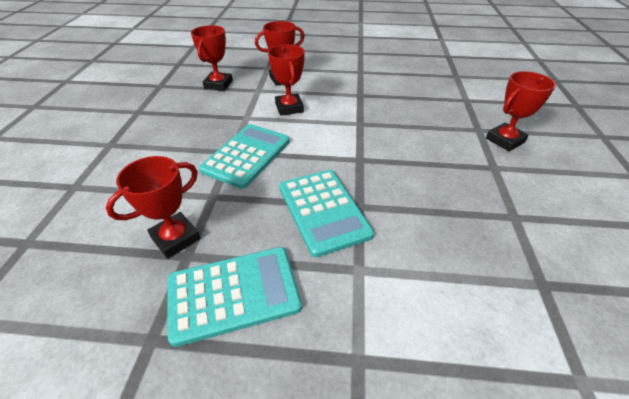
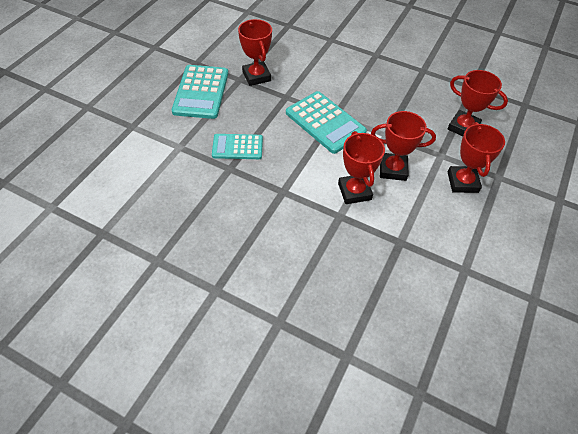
camera: 110 degrees right, 10 degrees up
turquoise calculator [279,170,374,257] -> turquoise calculator [212,134,263,159], size x0.64
red trophy [486,71,556,151] -> red trophy moved to [338,131,385,204]

